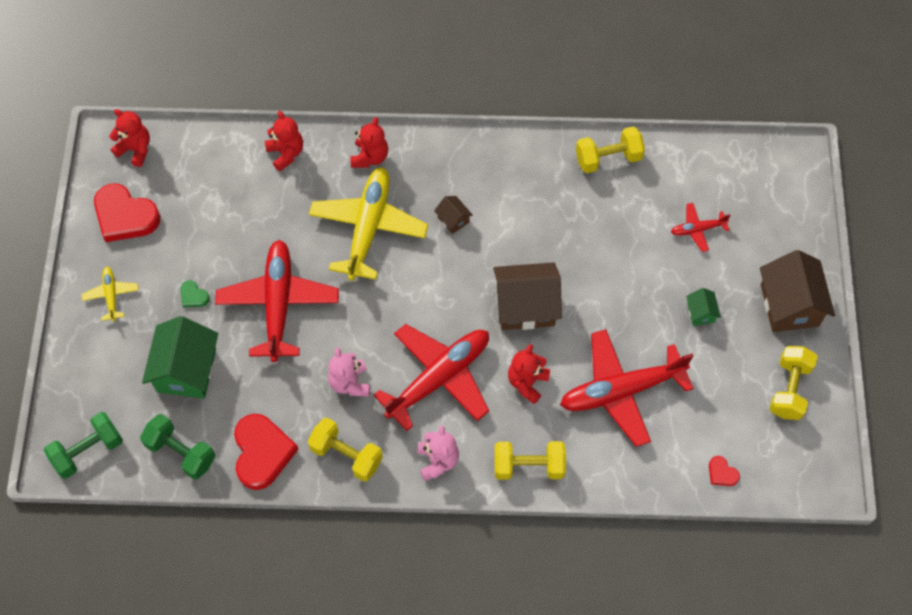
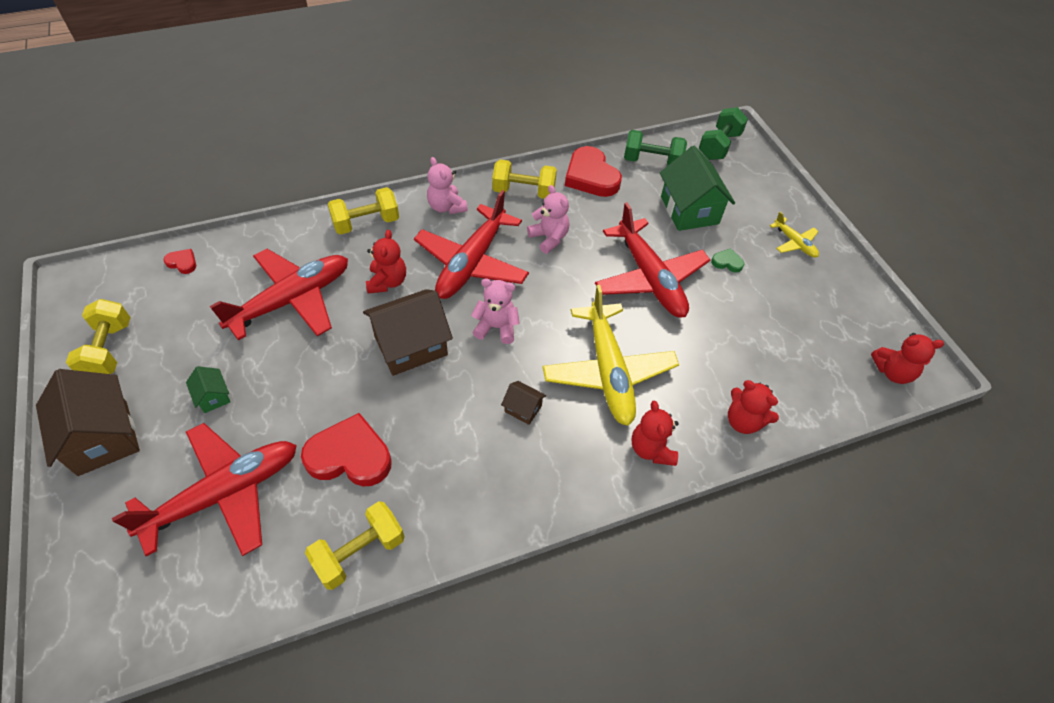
camera: 155 degrees right, 10 degrees down
red heart [94,183,160,242] -> red heart moved to [301,413,392,486]
red plane [671,203,731,252] -> red plane [112,423,297,557], size x2.16
none -> pink teddy bear [471,279,520,344]

